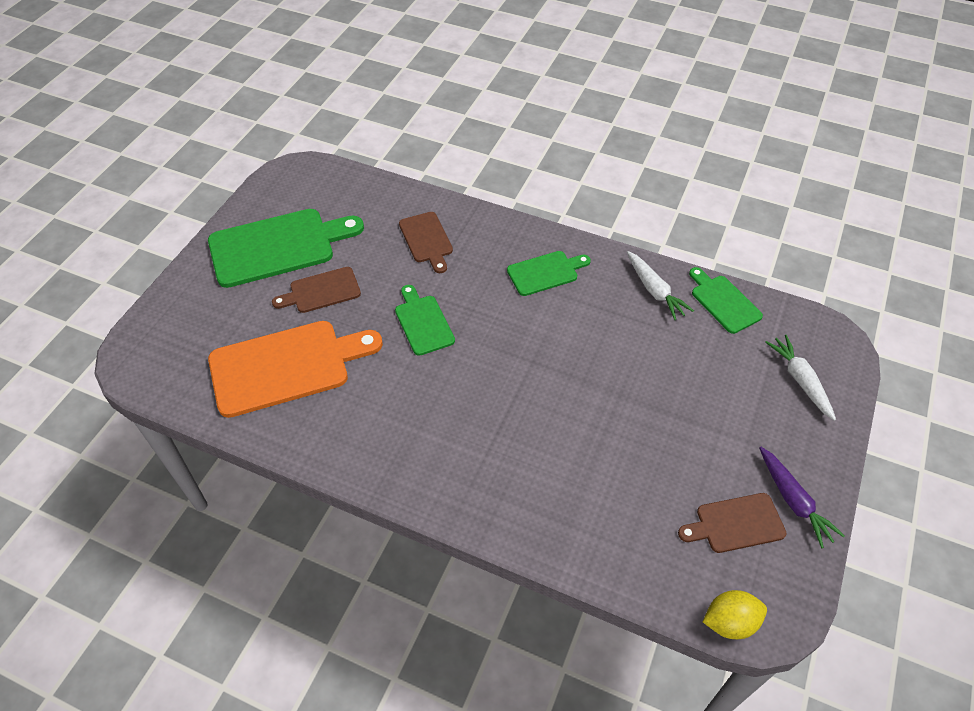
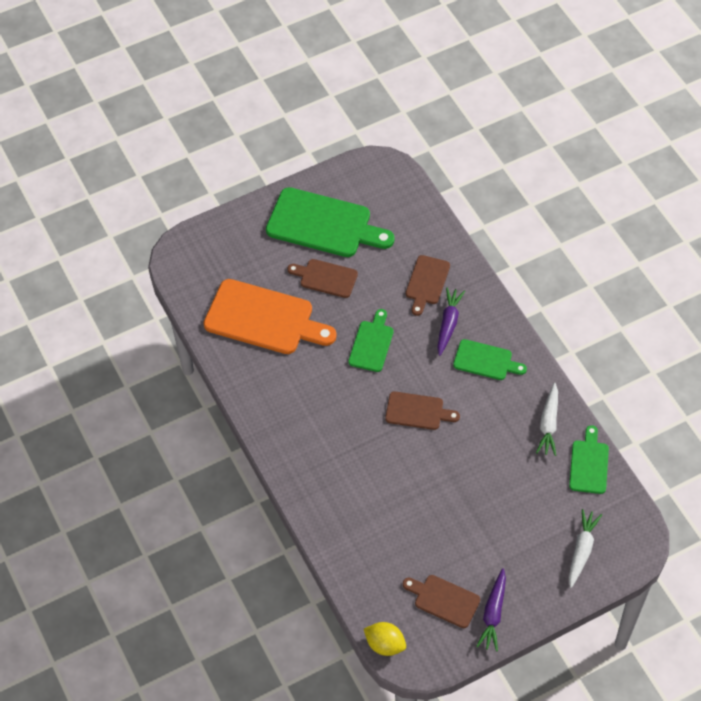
camera: 40 degrees right, 5 degrees up
none -> brown cutting board [385,392,460,430]
none -> purple carrot [437,288,465,356]

